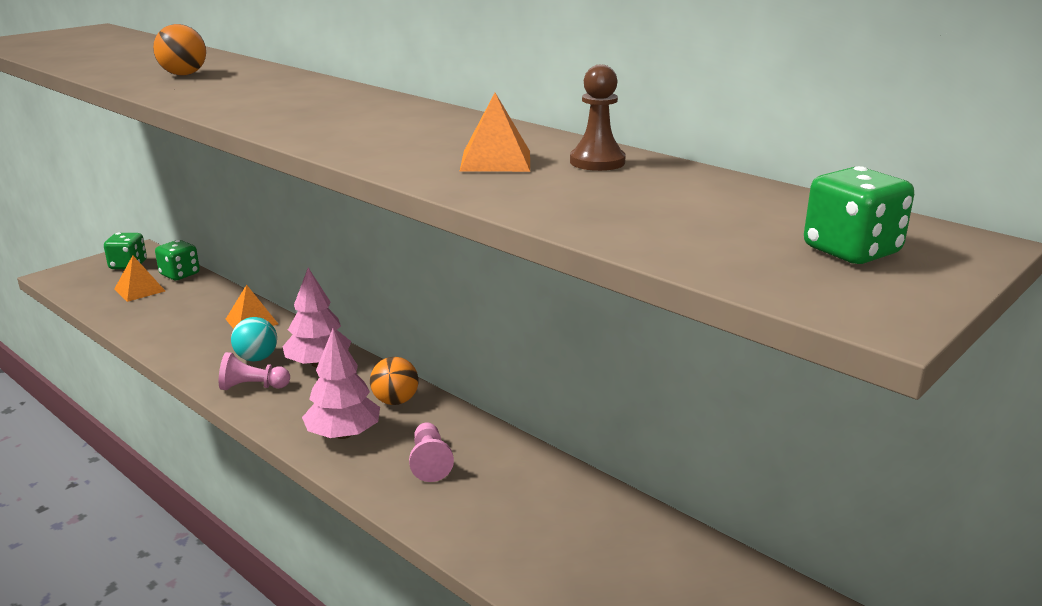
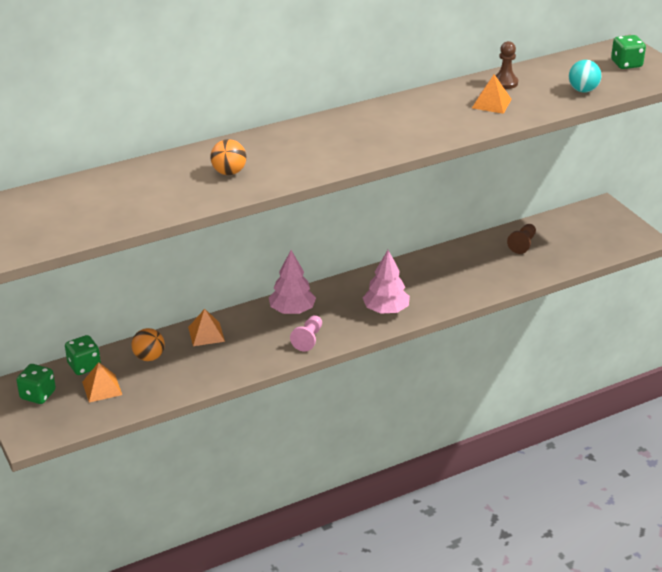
camera: 70 degrees left, 10 degrees up
turquoise ball [231,317,277,361] -> turquoise ball moved to [569,60,601,92]
orange ball [370,357,418,405] -> orange ball moved to [131,328,165,361]
pink pawn [409,422,454,482] -> none
none -> brown pawn [507,224,536,254]

